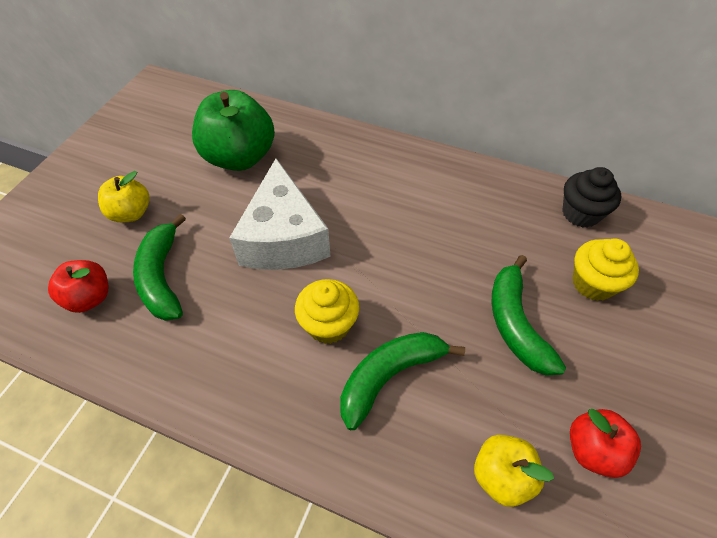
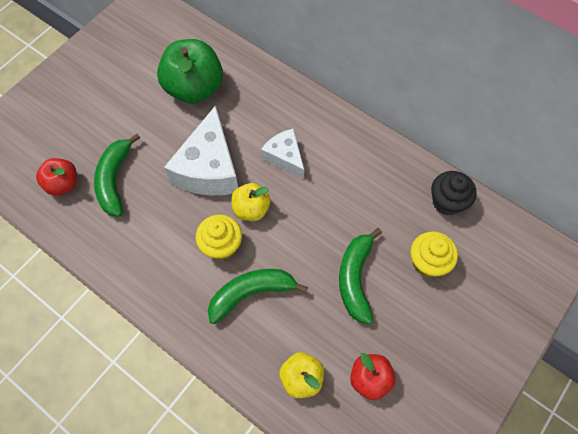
camera: 15 degrees right, 10 degrees up
yellow apple [98,171,149,222] -> yellow apple moved to [231,183,270,221]
none -> white cheese [261,129,304,179]

